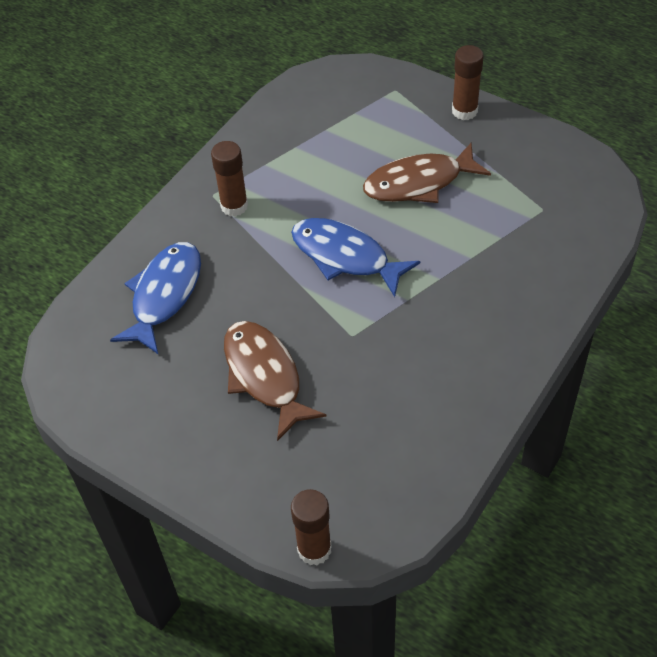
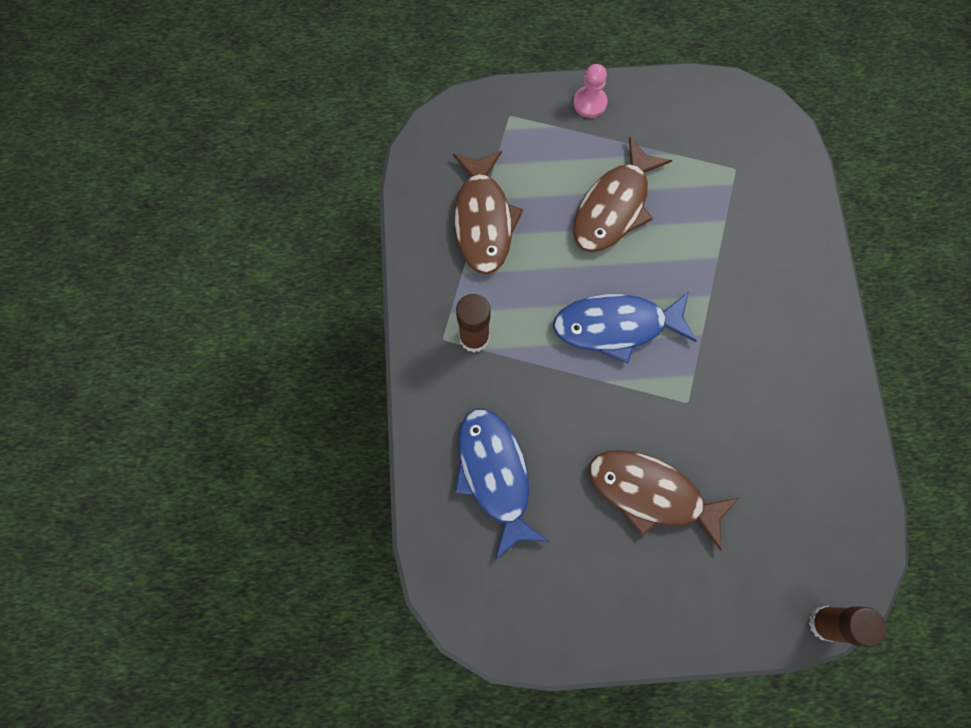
camera: 40 degrees left, 20 degrees up
brown glue stick [452,45,484,120] -> pink pawn [573,64,608,118]
none -> brown fish [453,151,523,274]

